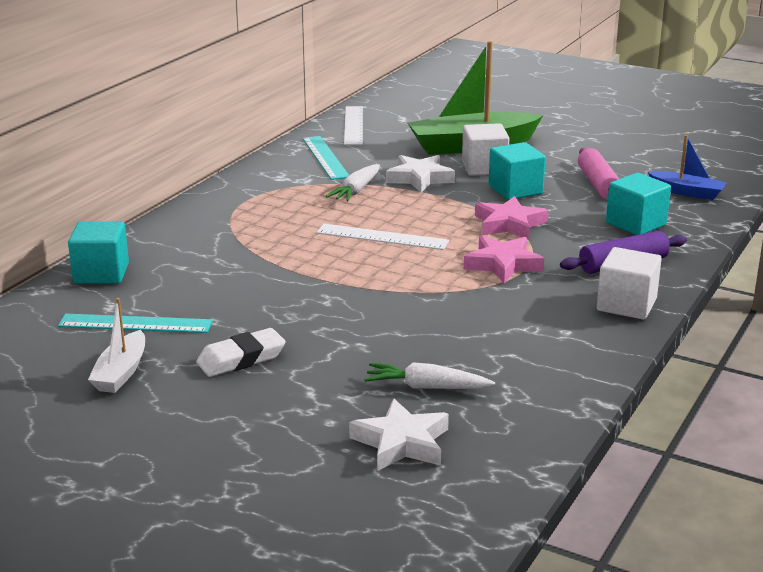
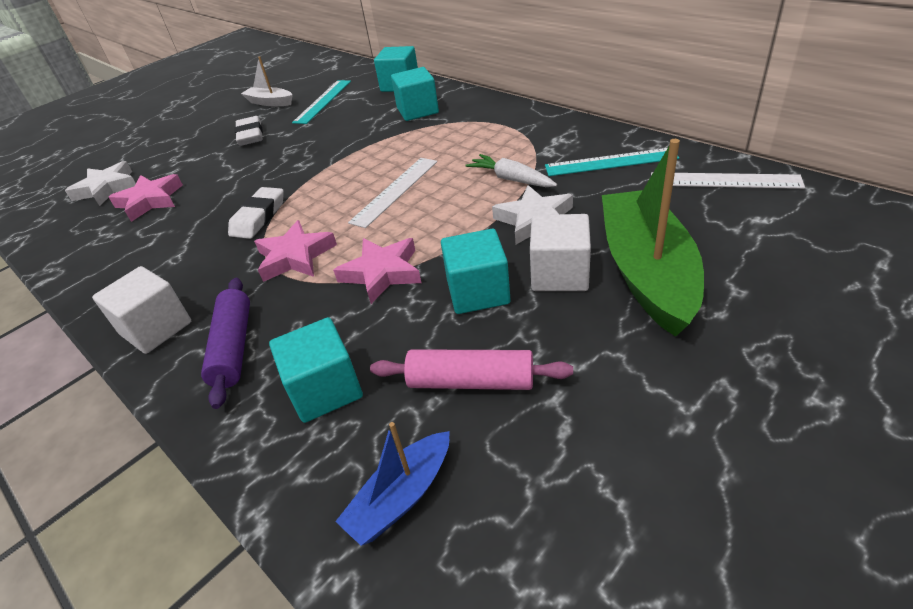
camera: 110 degrees right, 15 degrees up
white carrot [364,362,495,389] -> pink star [109,174,183,222]
none -> white eraser [228,187,284,239]
none -> turquoise cube [391,67,439,121]

